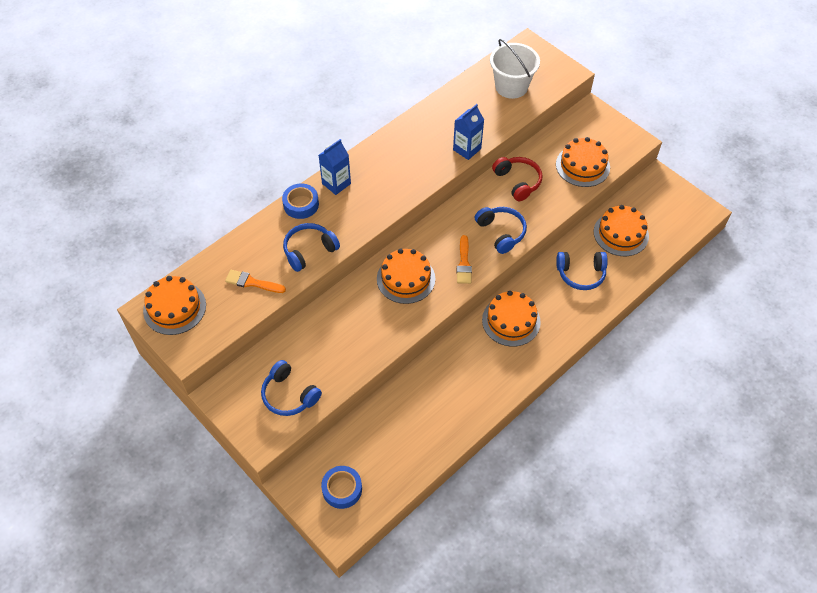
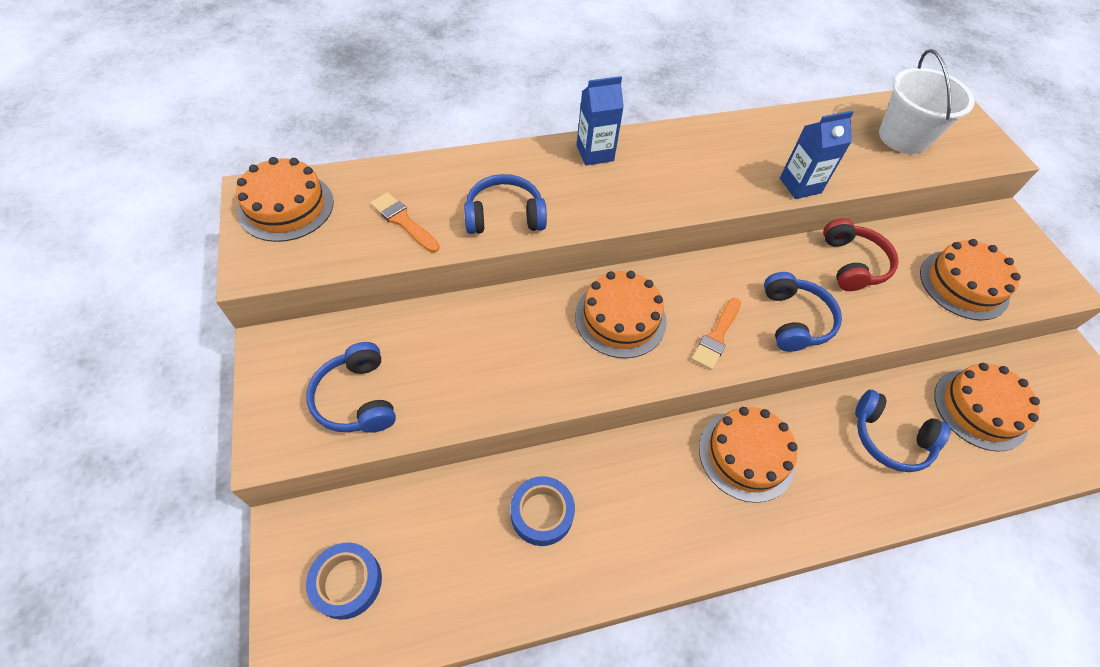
camera: 25 degrees right, 0 degrees up
blue tape [282,183,319,219] -> blue tape moved to [511,476,575,546]

